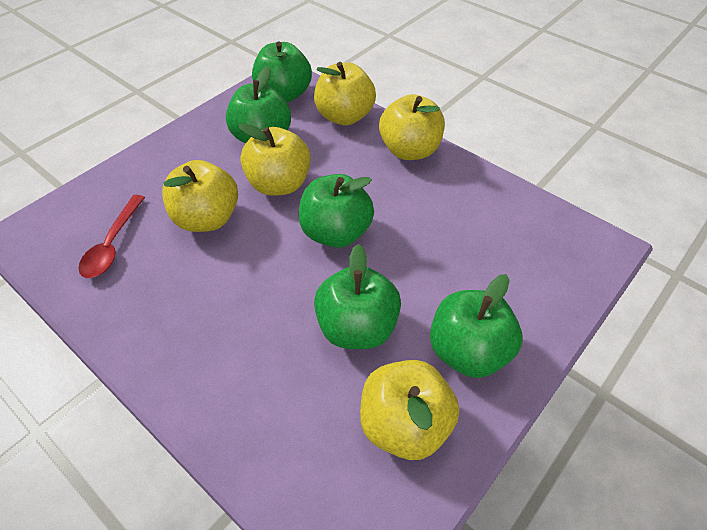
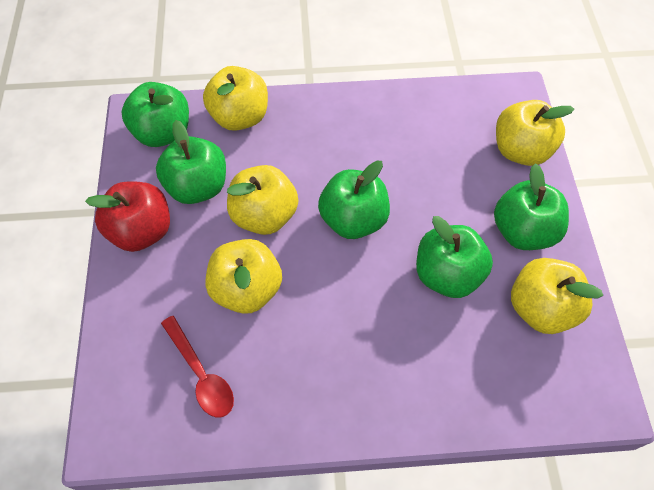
camera: 45 degrees left, 10 degrees up
yellow apple [379,94,445,160] -> yellow apple moved to [496,100,574,166]
none -> red apple [85,182,170,252]

